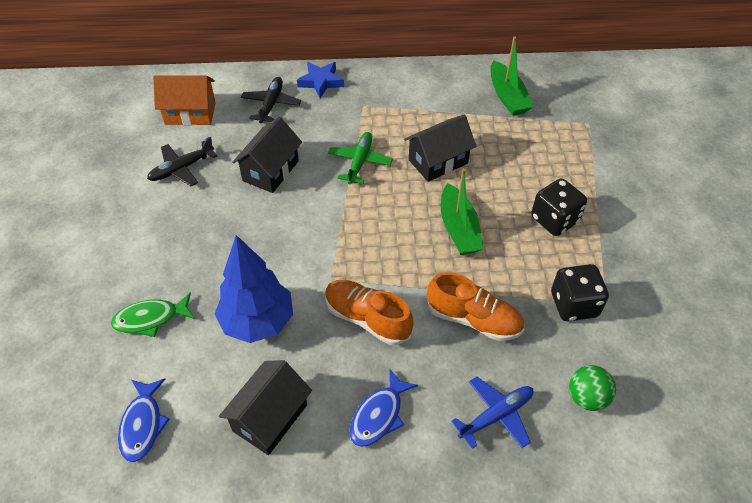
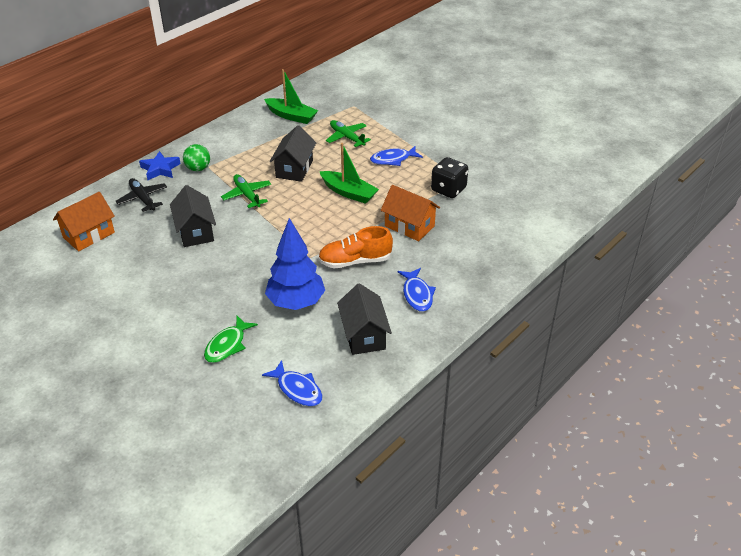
camera: 45 degrees left, 10 degrees down
black plane [147,137,217,186] -> none
orange shoe [427,272,524,341] -> orange house [381,185,440,241]
blue plane [452,377,533,449] -> none
black dice [531,178,587,236] -> blue fish [370,146,423,166]
green ball [569,365,616,411] -> green ball moved to [183,144,210,171]
none -> green plane [326,120,371,147]

